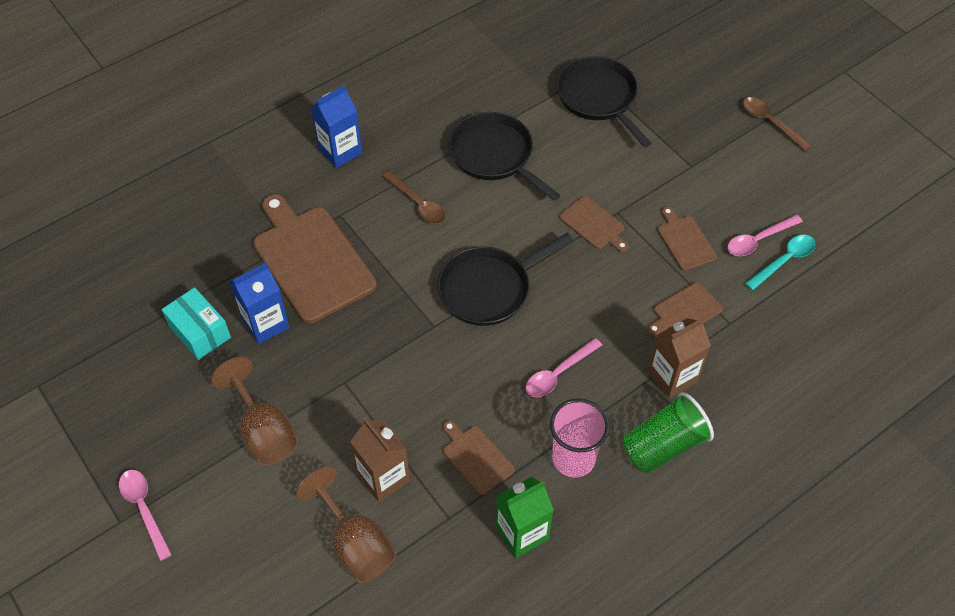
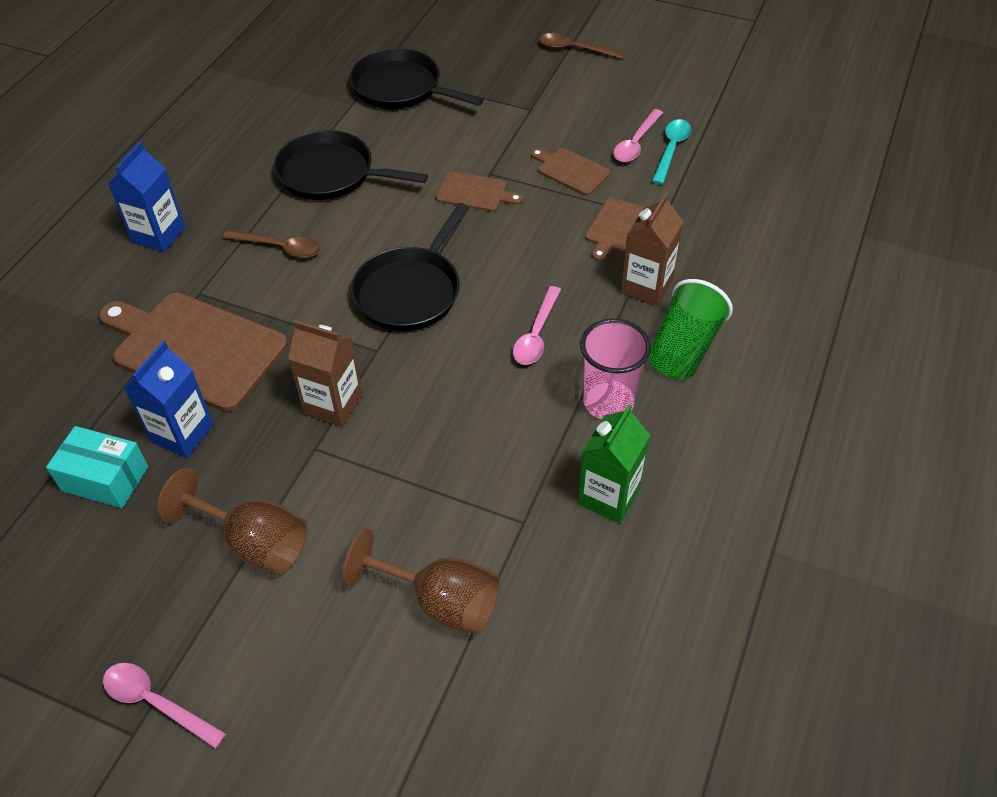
camera: 30 degrees left, 5 degrees down
brown carton [350,418,410,502] -> brown carton moved to [288,320,362,427]
brown cutting board [443,420,515,495] -> none

